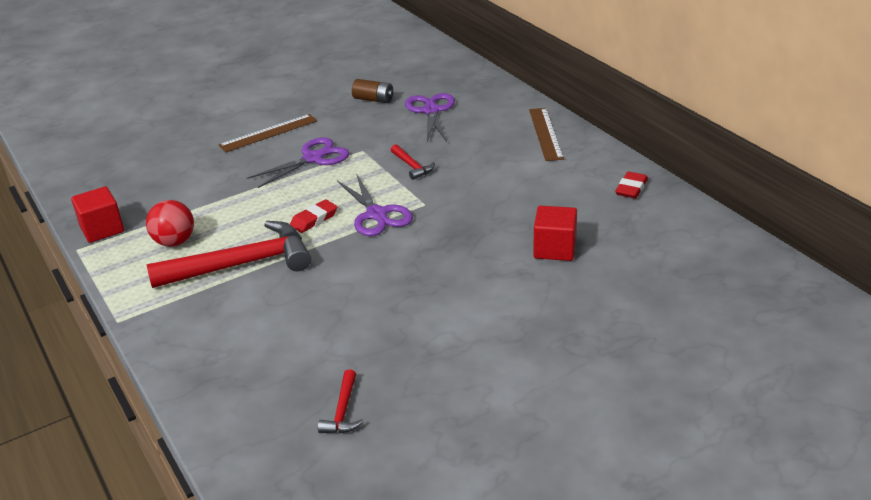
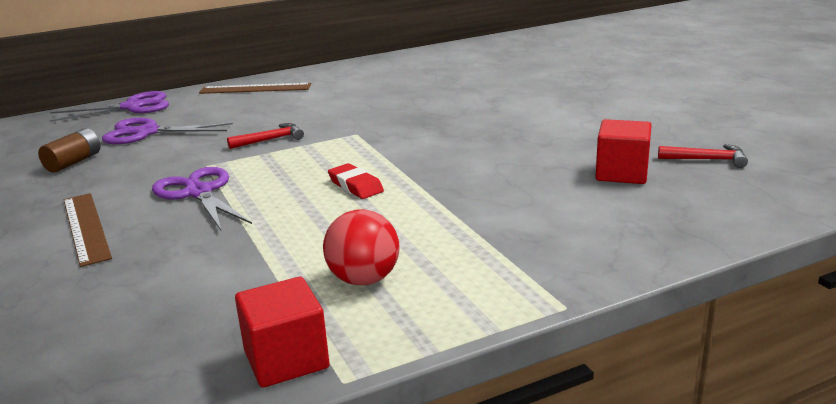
camera: 85 degrees left, 10 degrees down
red hammer [146,221,311,288] -> none
purple scissors [337,174,413,236] -> purple scissors moved to [50,91,169,122]
red cube [534,206,577,261] -> red cube moved to [595,119,652,184]
red eraser [615,172,648,199] -> none

